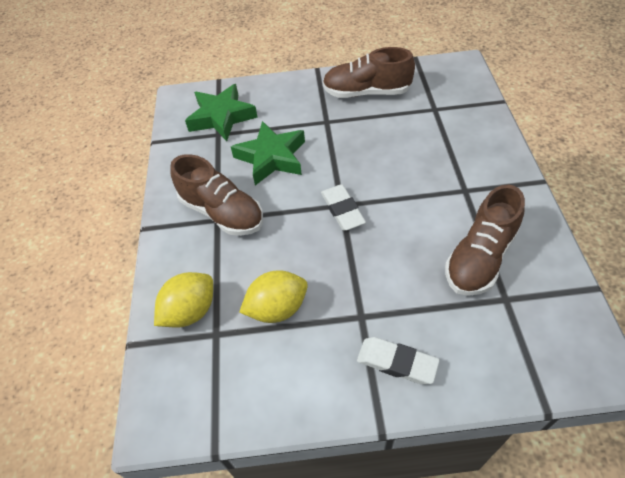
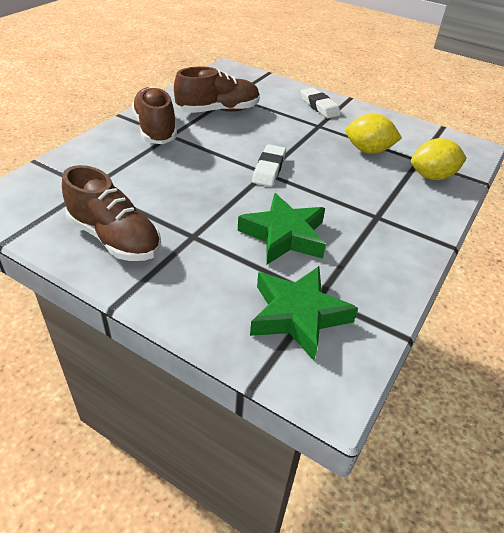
camera: 150 degrees left, 10 degrees down
brown shoe [171,154,263,236] -> brown shoe moved to [131,87,177,144]

